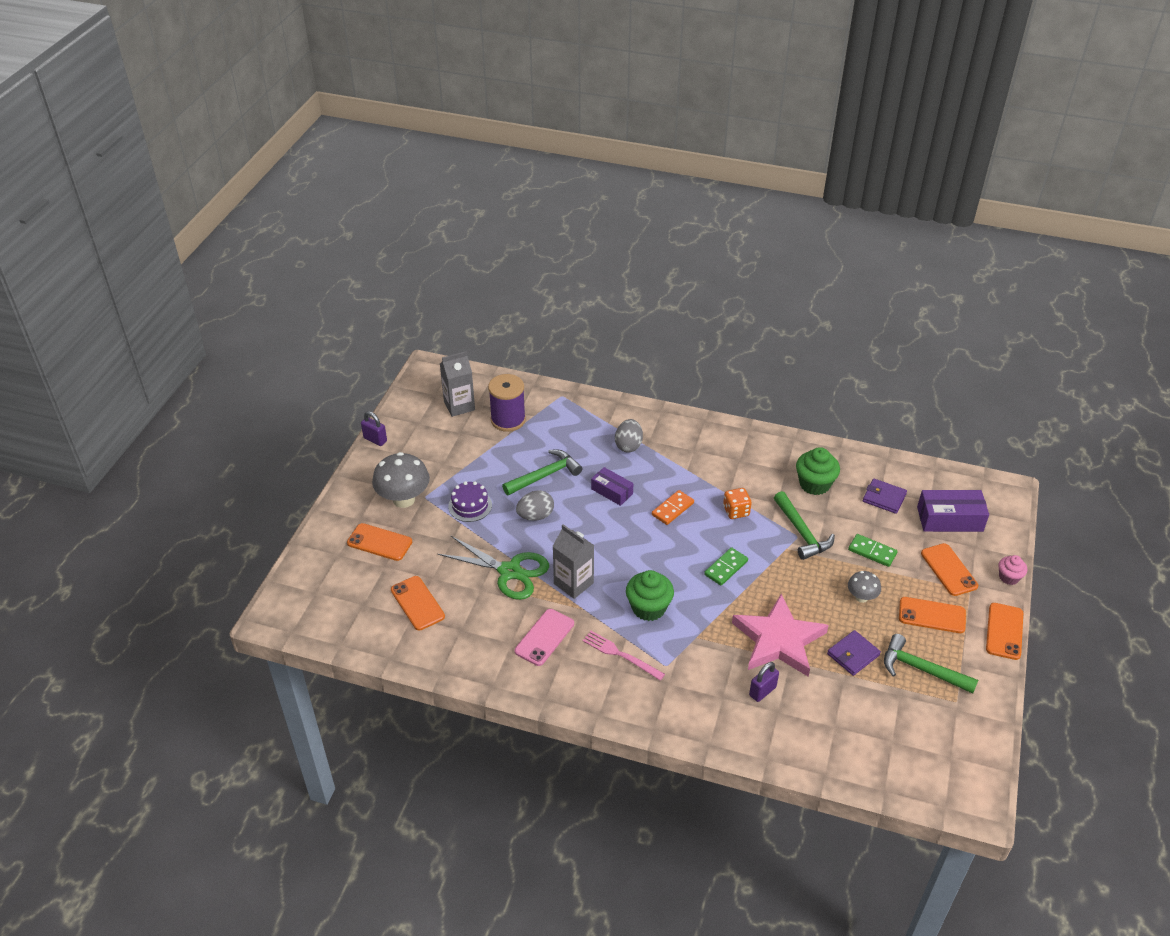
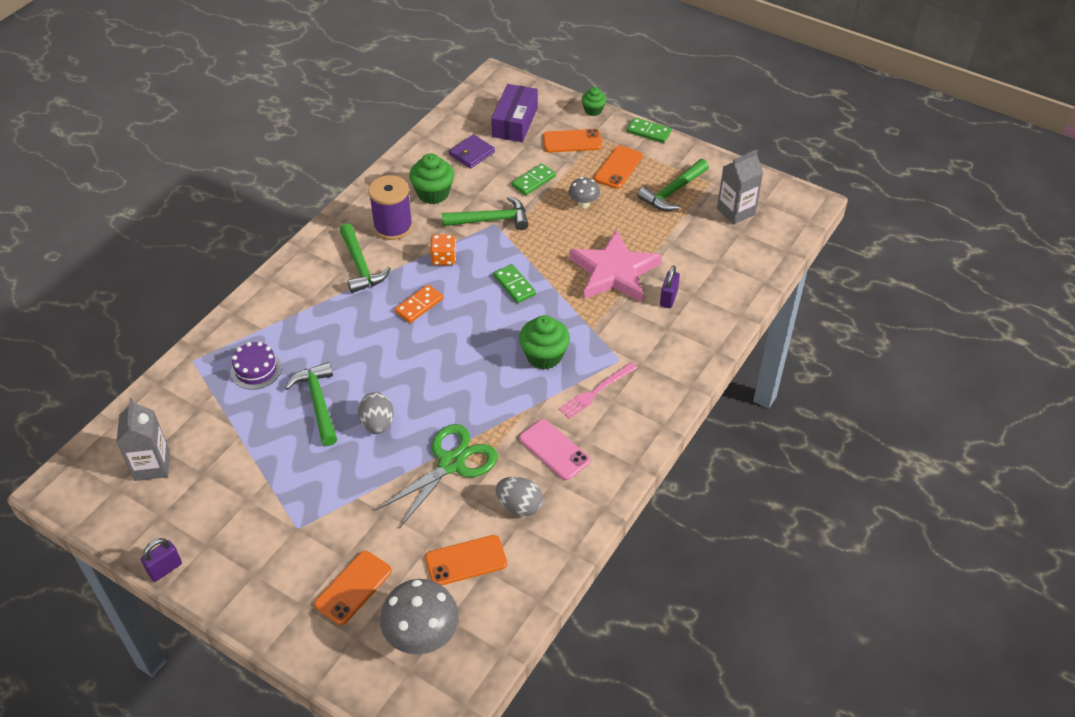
camera: 75 degrees left, 5 degrees up
grey mushroom [372,452,430,508] -> grey mushroom moved to [380,579,459,654]
purple cake [448,481,492,522] -> purple cake moved to [231,342,282,390]
purple spool [488,374,526,432] -> purple spool moved to [368,175,413,240]
grey carton [553,524,594,599] -> grey carton moved to [717,149,763,225]
purple box [591,467,633,506] -> none
grey egg [615,419,643,453] -> grey egg moved to [496,477,543,516]
orange domino [652,490,694,525] -> orange domino turned 75 degrees clockwise [394,284,443,323]
purple padlock [749,662,779,702] -> purple padlock turned 45 degrees clockwise [660,265,680,308]
purple wallet [827,630,881,676] -> none
orange phone [986,603,1023,660] -> green domino [627,117,671,143]
pink cupcake [998,555,1027,585] -> green cupcake [581,87,606,116]
none -> green hammer [340,223,391,293]

